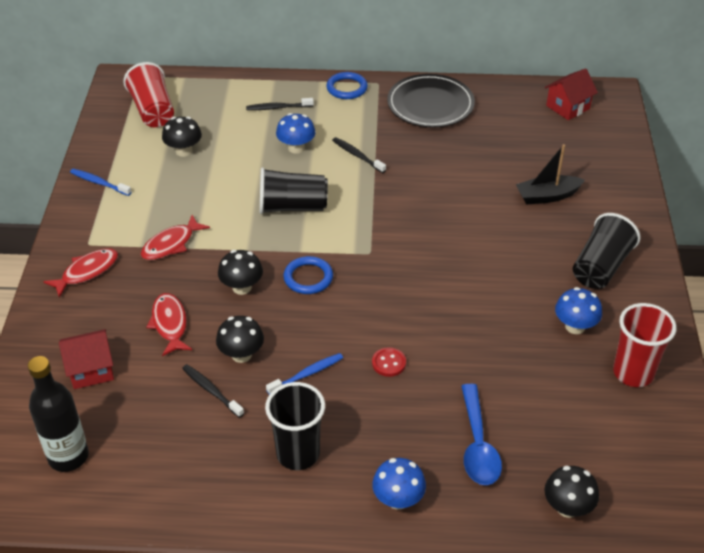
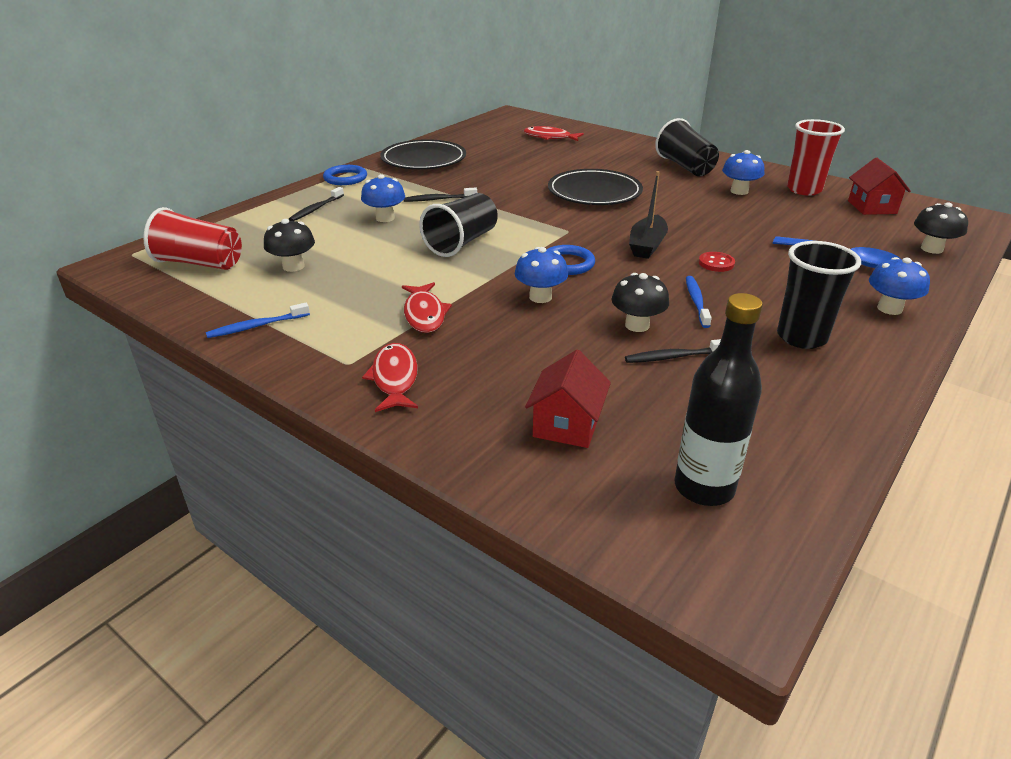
camera: 55 degrees left, 10 degrees down
red fish [146,293,192,356] -> red fish moved to [524,126,584,141]
black mushroom [218,250,263,295] -> blue mushroom [515,247,568,303]
black boat [516,144,585,205] -> black boat moved to [629,171,668,259]
red house [545,68,598,120] -> red house moved to [848,158,911,215]
none -> black plate [548,169,643,205]

